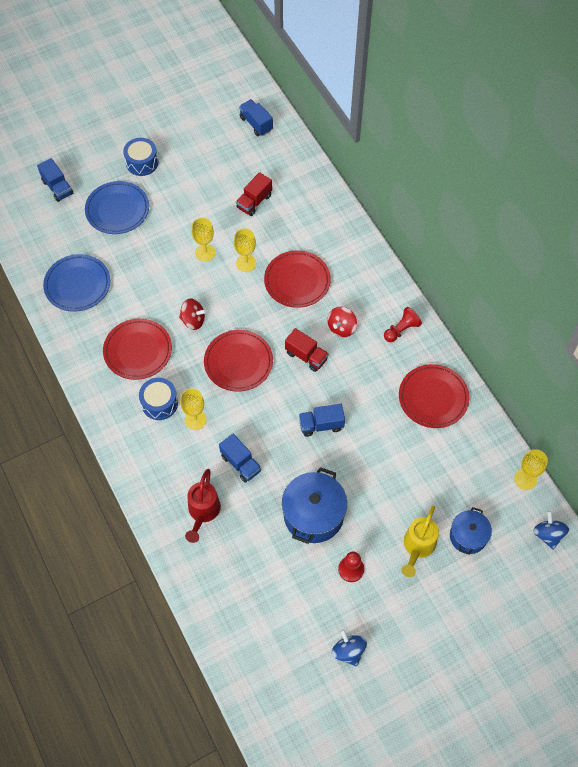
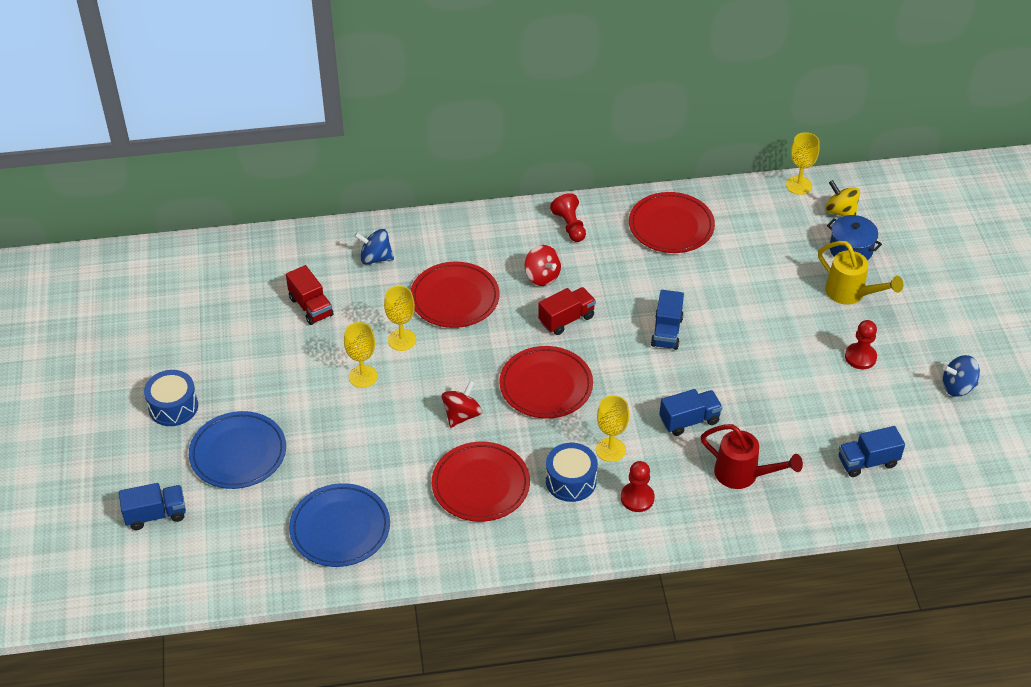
camera: 70 degrees left, 15 degrees down
blue truck [239,99,273,136] -> blue truck moved to [839,426,905,477]
blue pot [282,467,347,544] -> none
blue spinning top [533,511,569,549] -> blue spinning top moved to [354,229,394,264]
none -> red pawn [621,461,655,512]
none -> yellow spinning top [825,180,860,216]

